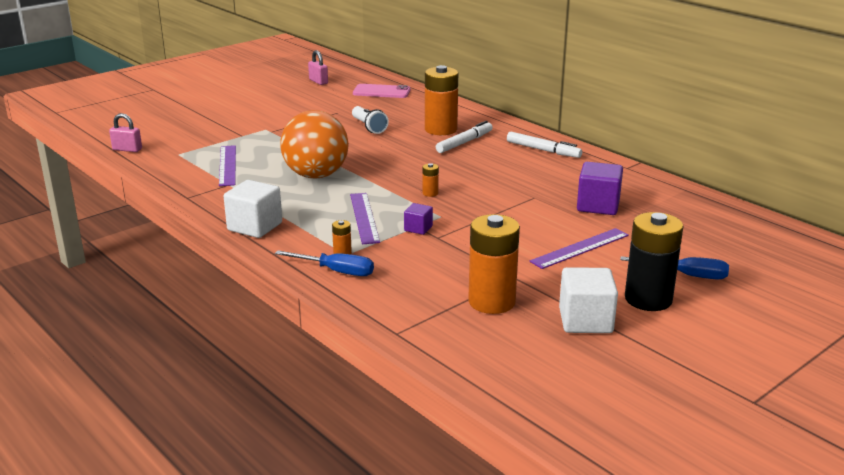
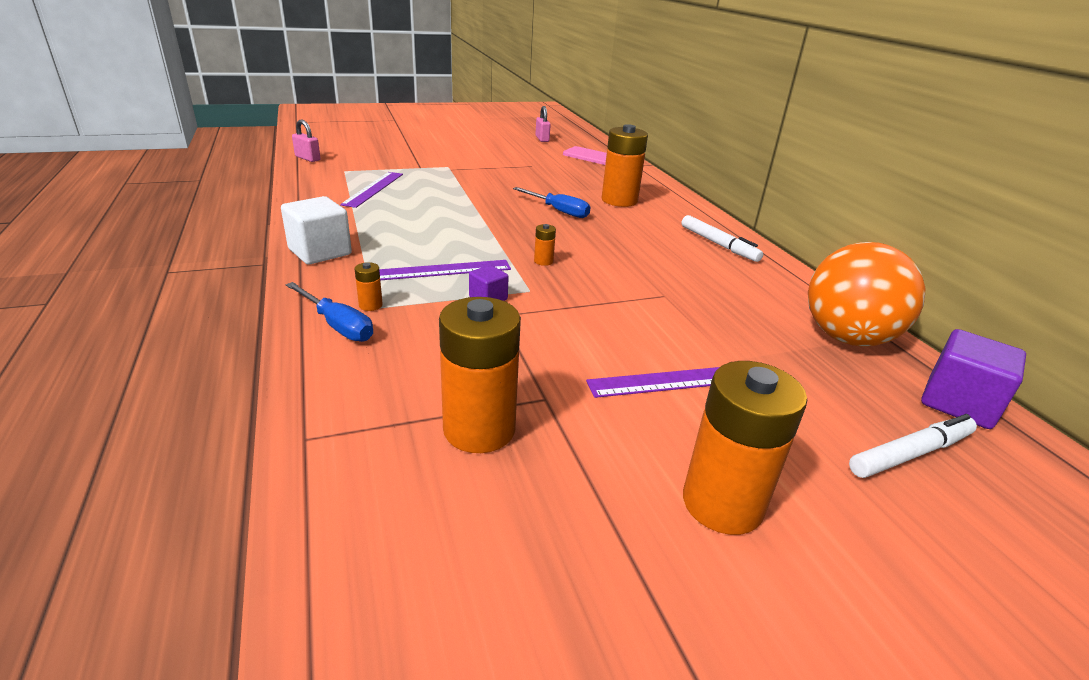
camera: 20 degrees right, 5 degrees up
orange ball [280,110,349,179] -> orange ball moved to [808,242,926,346]
purple ruler [350,193,380,244] -> purple ruler turned 60 degrees clockwise [379,260,511,280]
white flashlight [352,106,389,134] -> none
white marker [436,121,493,153] -> white marker moved to [849,414,977,478]
white cube [559,267,618,333] -> none
purple cube [577,162,623,215] -> purple cube moved to [921,329,1026,429]
blue screwdriver [620,256,729,280] -> blue screwdriver moved to [513,187,590,218]
black battery [625,212,684,311] -> orange battery [683,361,808,535]

